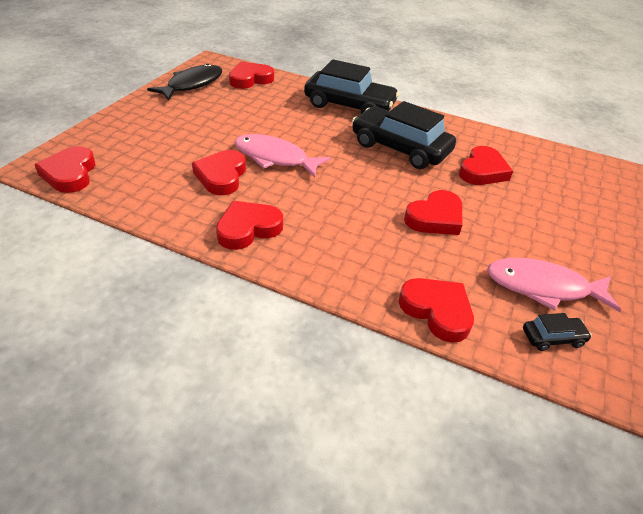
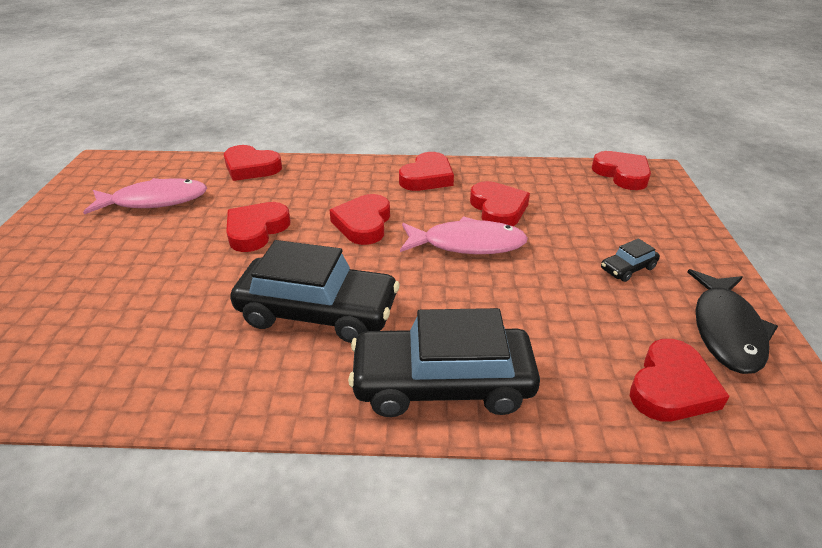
camera: 160 degrees right, 5 degrees down
red heart [459,146,513,185] -> red heart moved to [330,194,390,245]
black car [523,313,592,351] -> black car moved to [601,238,660,282]

